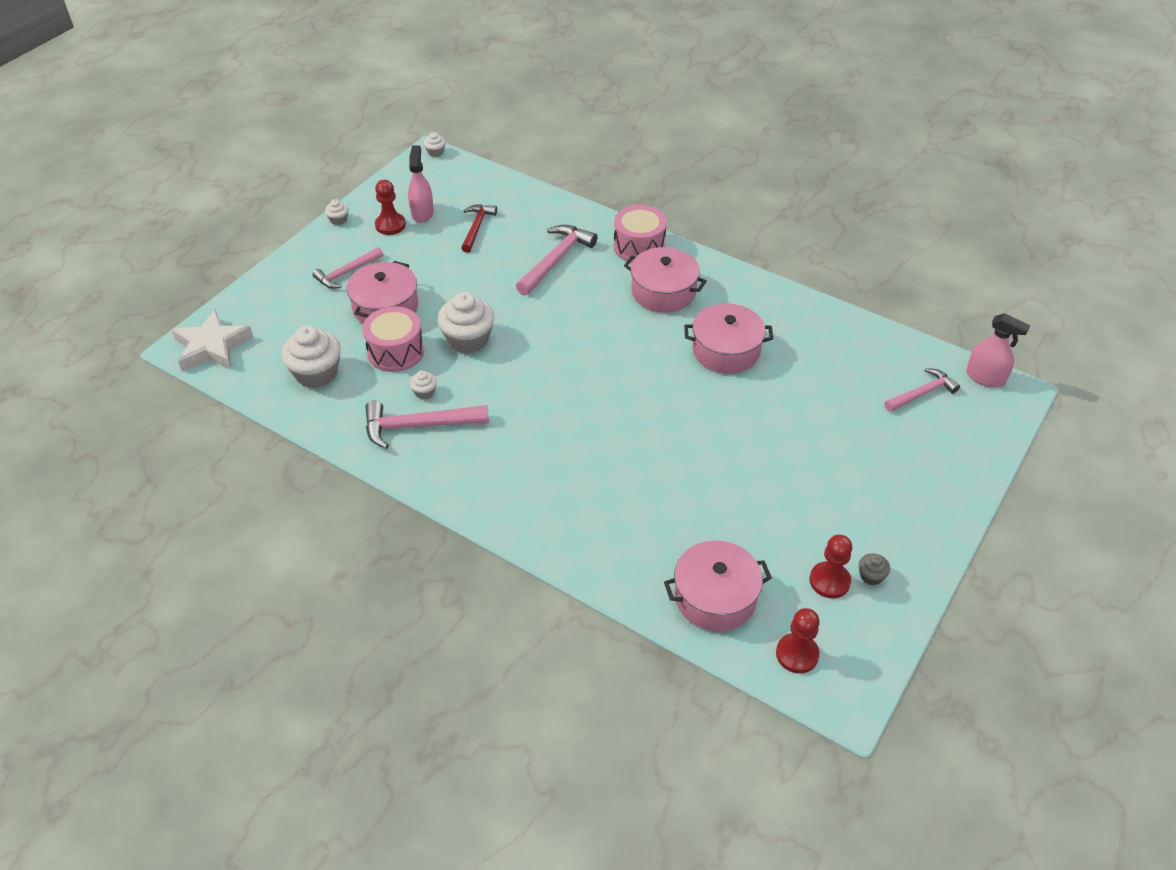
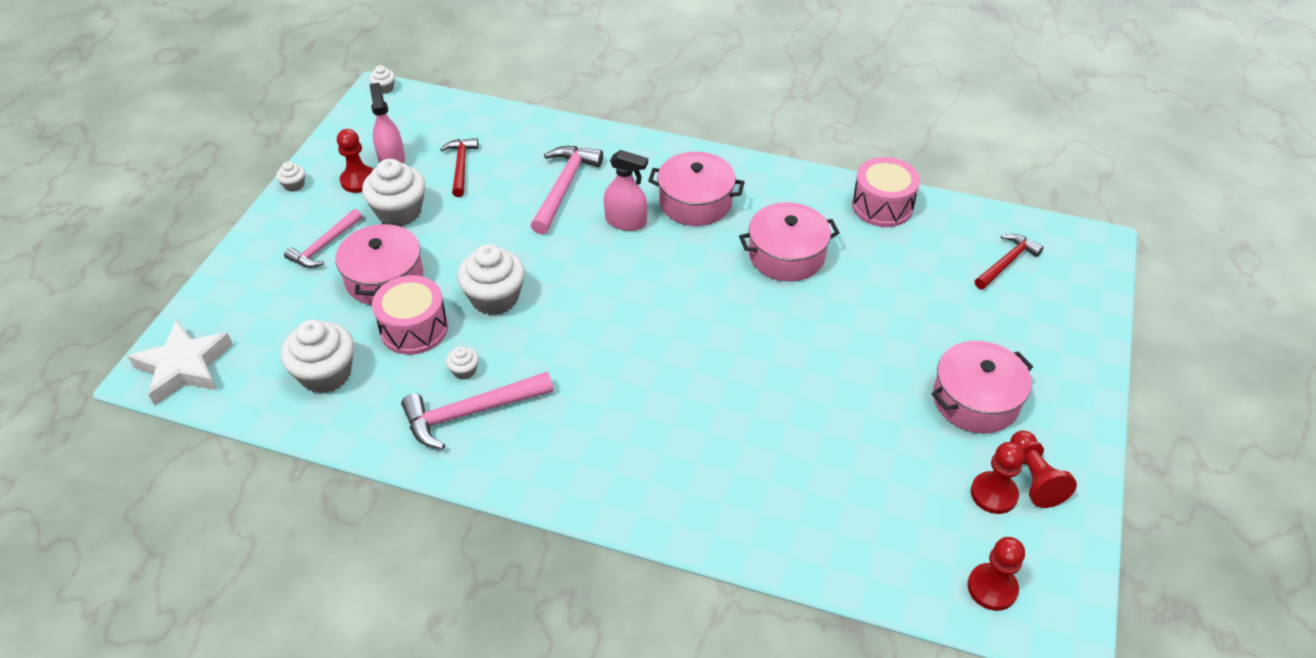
camera: 15 degrees left, 0 degrees up
pink drum [614,205,667,263] -> pink drum moved to [852,157,920,227]
pink pot [664,541,772,631] -> pink pot moved to [932,341,1033,433]
grey cupcake [859,553,890,585] -> red pawn [1010,431,1077,508]
pink hammer [884,368,960,412] -> red hammer [975,234,1044,289]
pink spray bottle [966,313,1030,388] -> pink spray bottle moved to [604,150,648,231]
none -> white cupcake [362,159,425,226]

